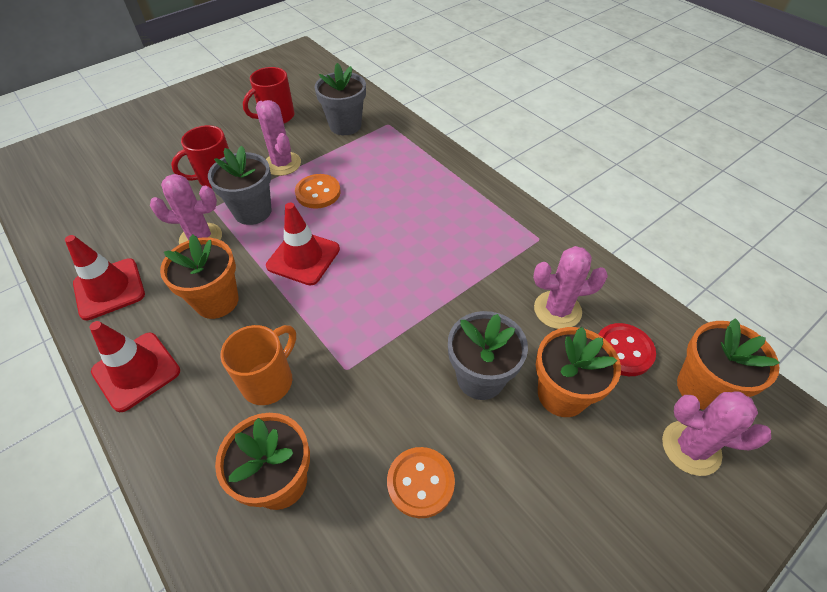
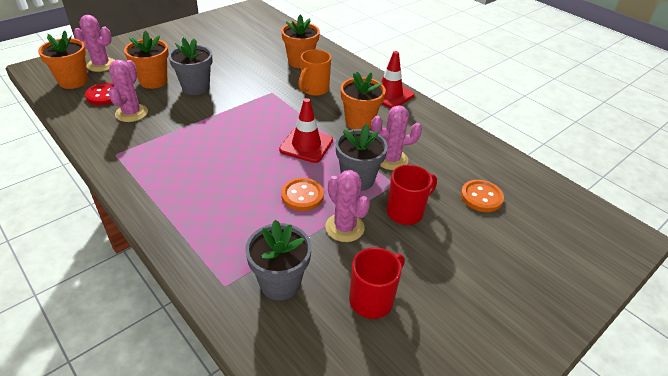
camera: 175 degrees right, 10 degrees down
red traffic cone [65,235,145,320] -> none
orange button [387,447,455,518] -> orange button moved to [461,180,504,212]
pink cactus [533,246,608,329] -> pink cactus turned 75 degrees counterclockwise [108,60,148,122]

